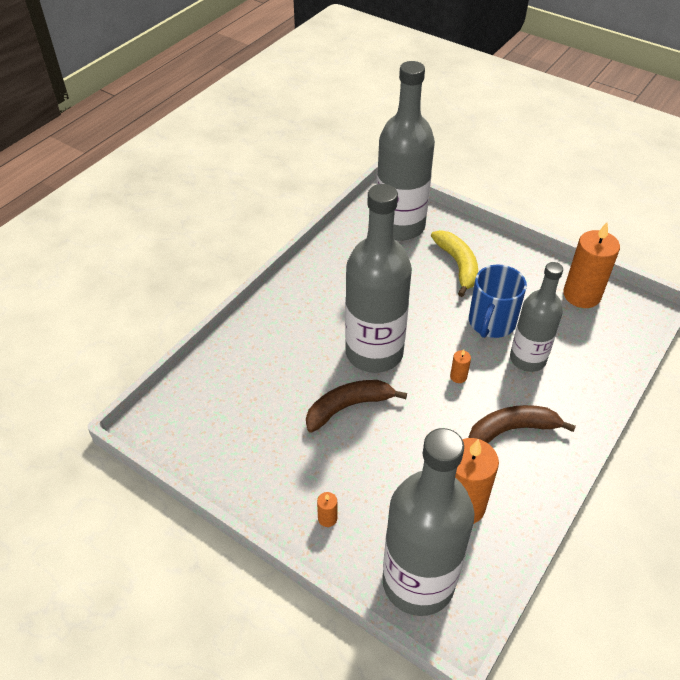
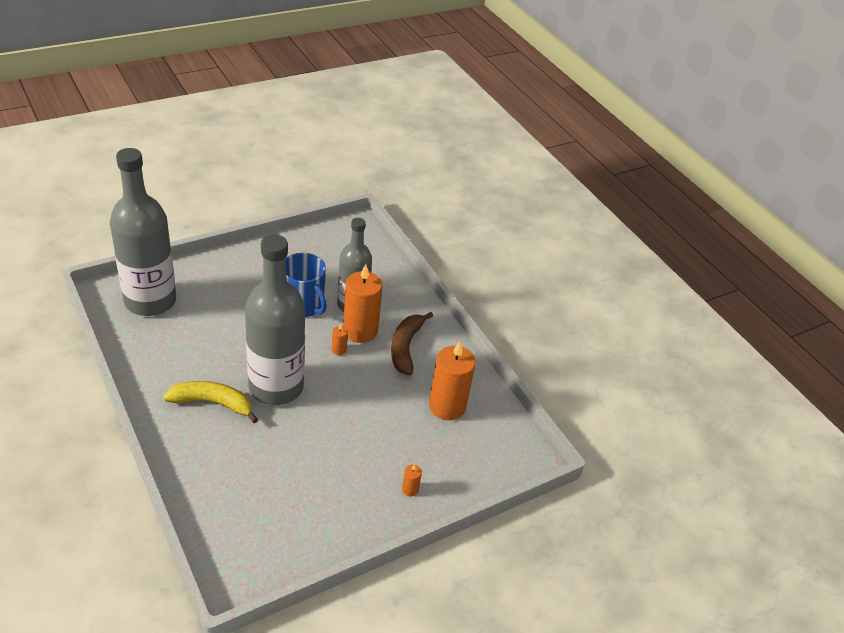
camera: 70 degrees left, 5 degrees down
brown banana [306,380,407,433] -> none
grey bottle [382,428,475,616] -> none
yellow banana [431,230,478,297] -> yellow banana moved to [163,381,258,423]
orange candle [563,222,620,308] -> orange candle moved to [343,264,383,343]

